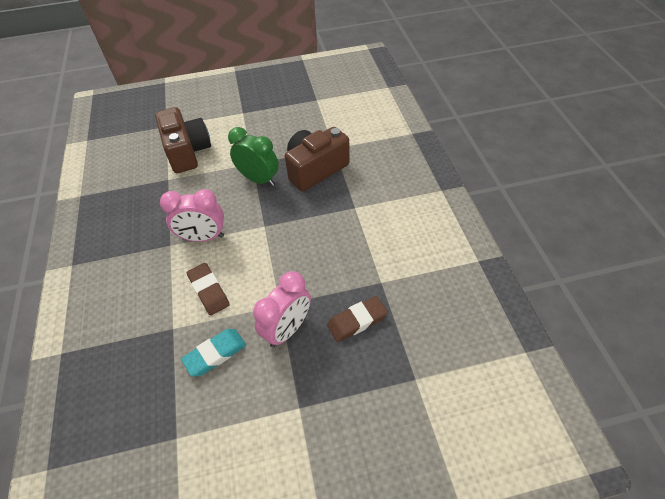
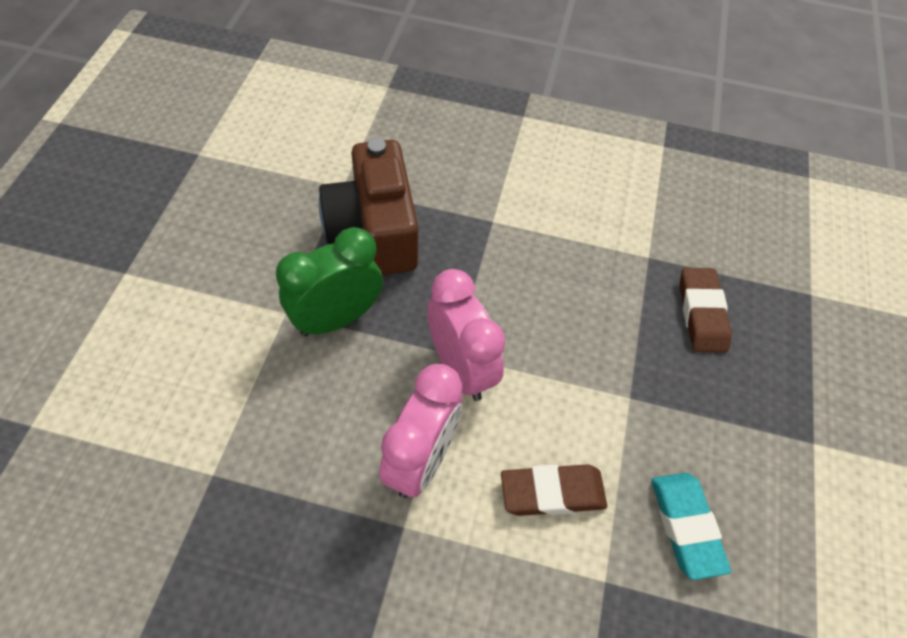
camera: 70 degrees left, 5 degrees up
brown camera [155,107,211,173] -> none
pink clock [253,271,311,347] -> pink clock moved to [427,269,505,401]

